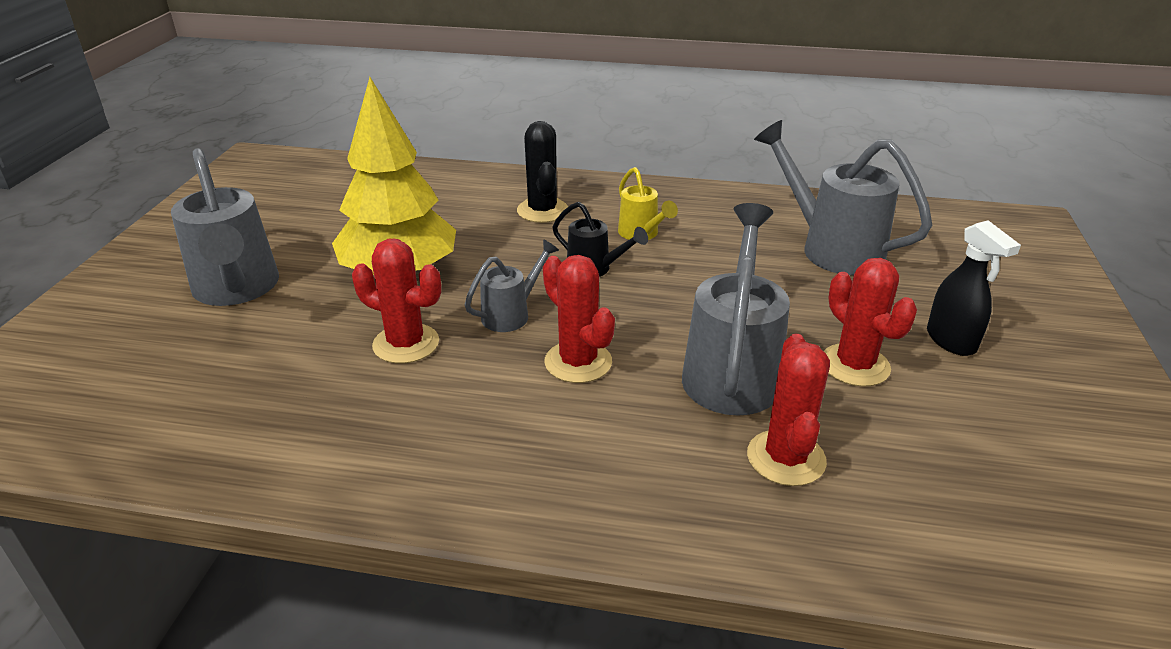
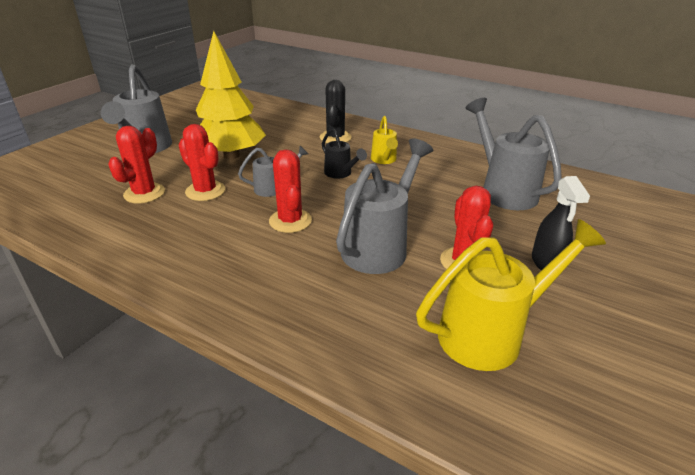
camera: 20 degrees right, 0 degrees up
red cactus [747,334,830,486] -> red cactus moved to [108,126,165,203]
none -> yellow watering can [416,219,606,371]

